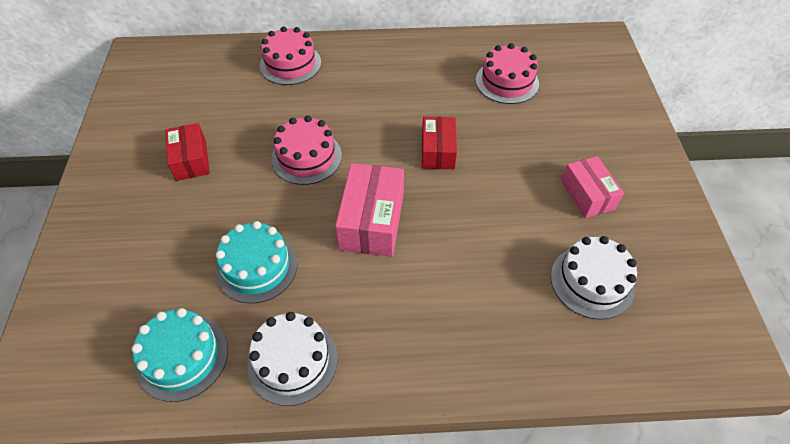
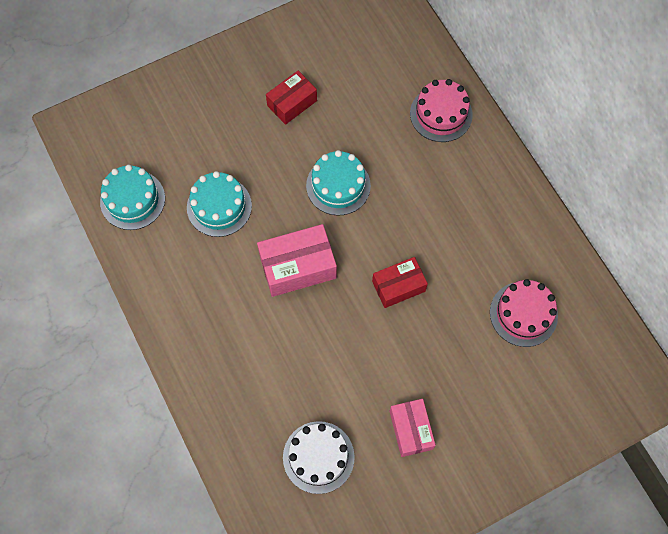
camera: 65 degrees right, 15 degrees up
white cake [247,312,338,406] -> none
pink cake [271,116,342,185] -> turquoise cake [306,150,371,216]
pink box [561,156,624,218] -> pink box turned 60 degrees counterclockwise [390,399,436,457]

